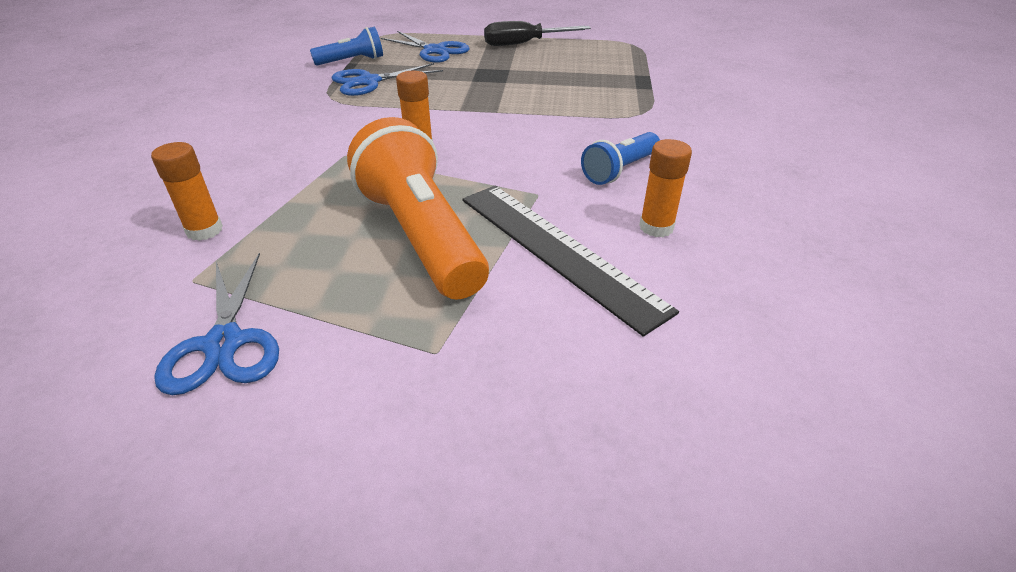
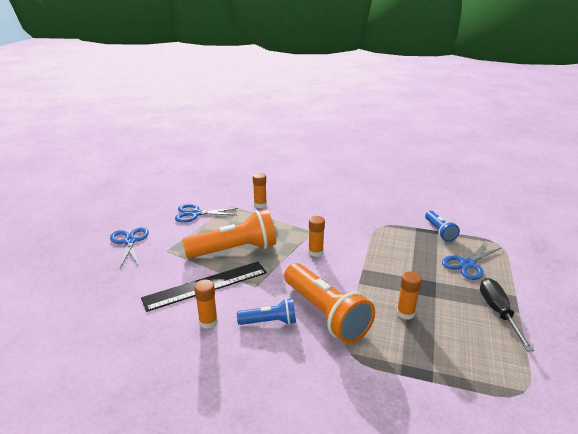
camera: 100 degrees right, 10 degrees down
blue scissors [331,63,443,96] -> blue scissors moved to [110,227,149,268]
blue flashlight [581,132,660,185] -> blue flashlight turned 120 degrees clockwise [237,298,296,325]
none -> orange flashlight [284,263,375,343]
none -> orange glue stick [397,271,422,320]

